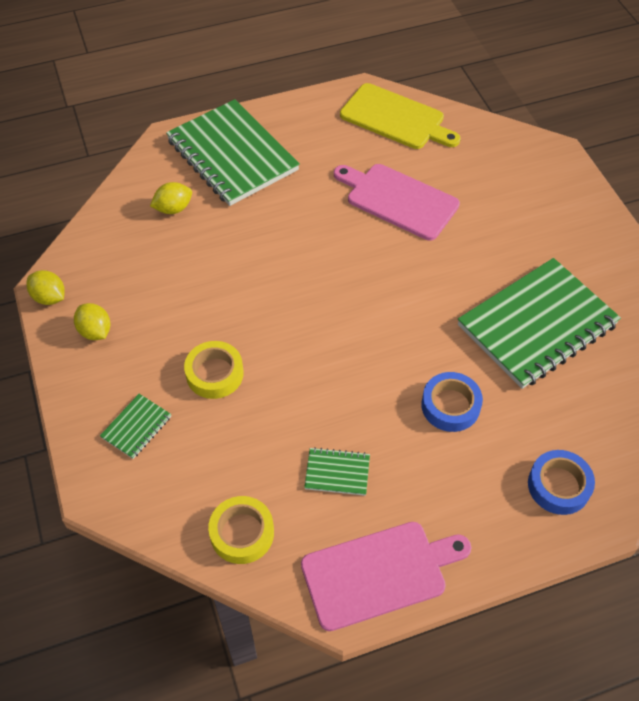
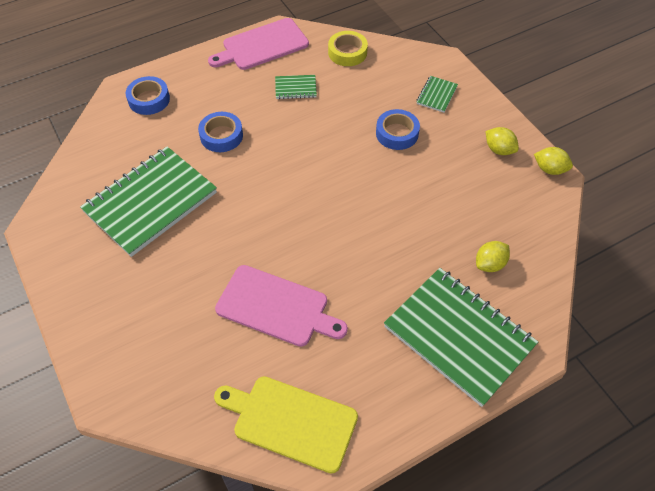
camera: 170 degrees right, 0 degrees up
yellow tape [184,341,244,399] -> blue tape [376,109,420,150]

